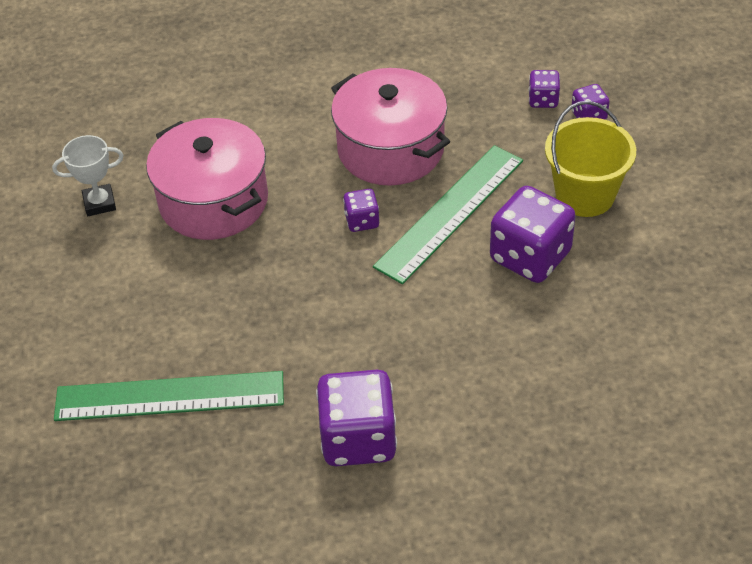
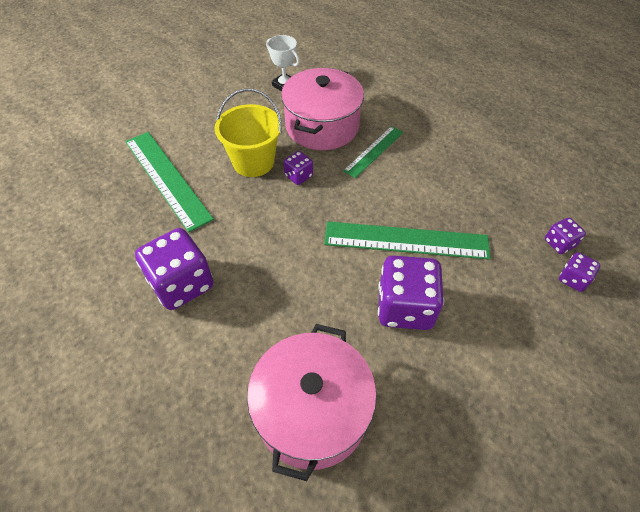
camera: 55 degrees right, 5 degrees up
pink pot [331,68,450,186] -> pink pot moved to [247,324,377,481]
purple dice [343,189,379,232] -> purple dice moved to [284,151,313,185]
yellow bucket [545,101,636,217] -> yellow bucket moved to [215,89,282,177]
none -> green ruler [343,126,403,178]

